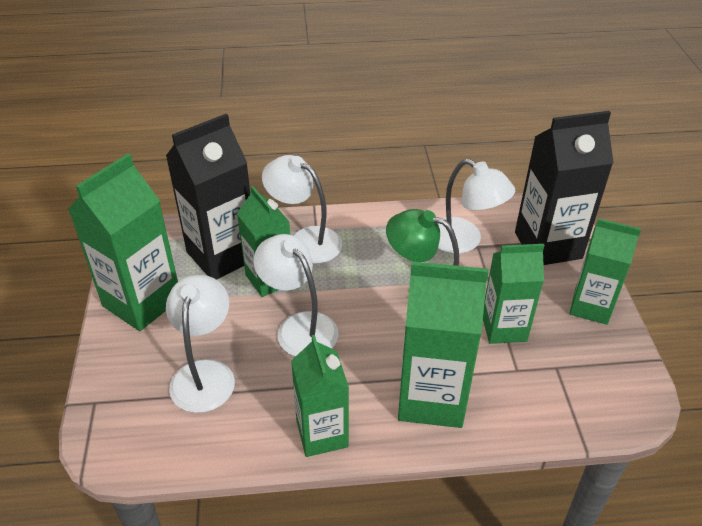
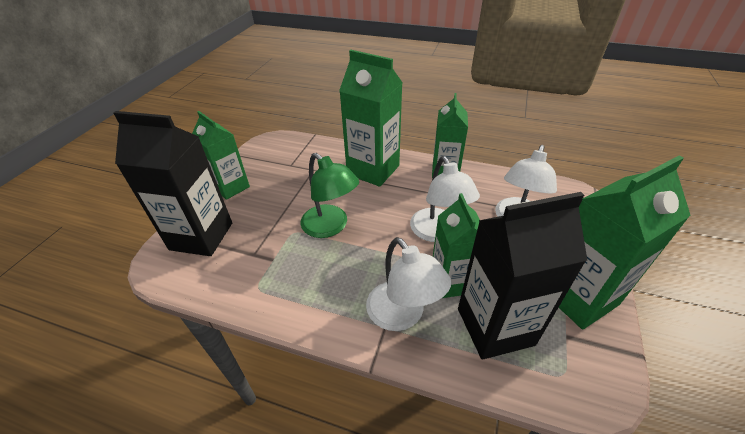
camera: 155 degrees left, 0 degrees up
white lamp [438,159,515,254] -> none
green carton [483,244,545,344] -> none

